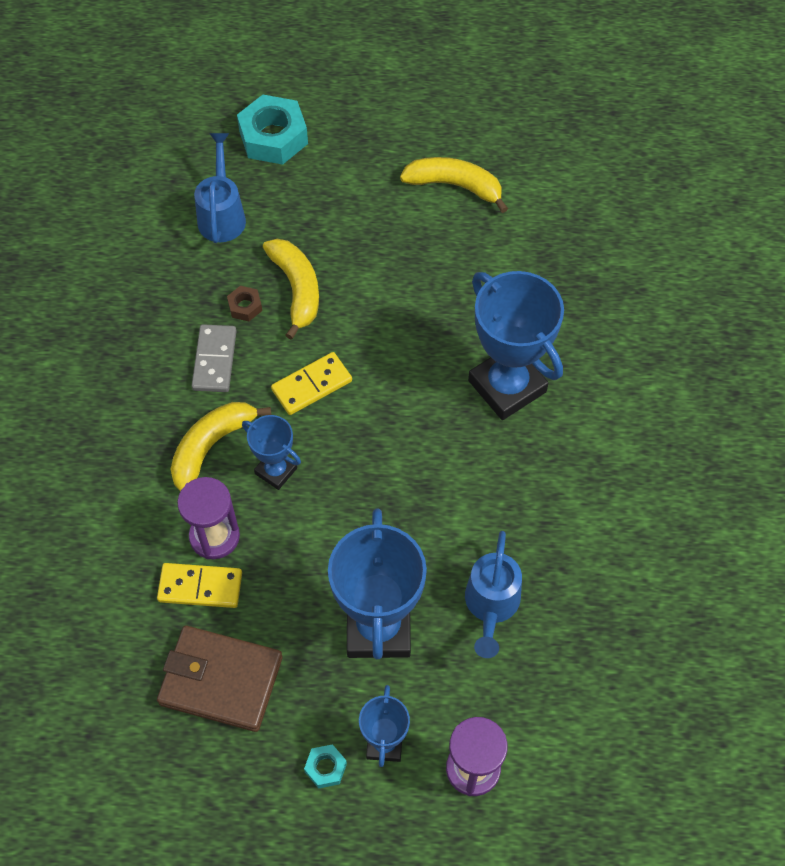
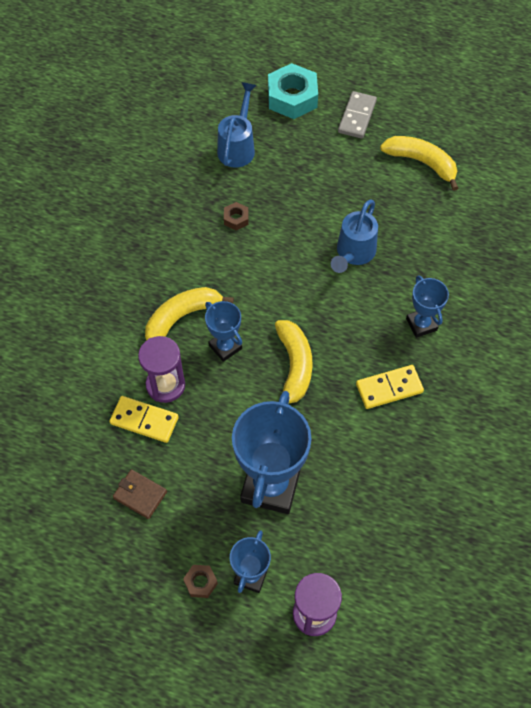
camera: 15 degrees right, 0 degrees up
brown wallet [157,625,283,732] -> brown wallet [113,469,167,519], size x0.53
grey domino [192,325,237,392] -> grey domino moved to [338,91,377,139]
yellow banana [263,239,319,340] -> yellow banana moved to [275,320,313,403]
yellow domino [271,352,352,415] -> yellow domino moved to [356,365,424,409]
turquoise nut [304,744,347,789] -> brown nut [183,565,218,598]
blue watering can [465,531,522,658] -> blue watering can moved to [331,199,378,273]
blue trophy [468,271,564,420] -> blue trophy [406,275,449,338], size x0.52

